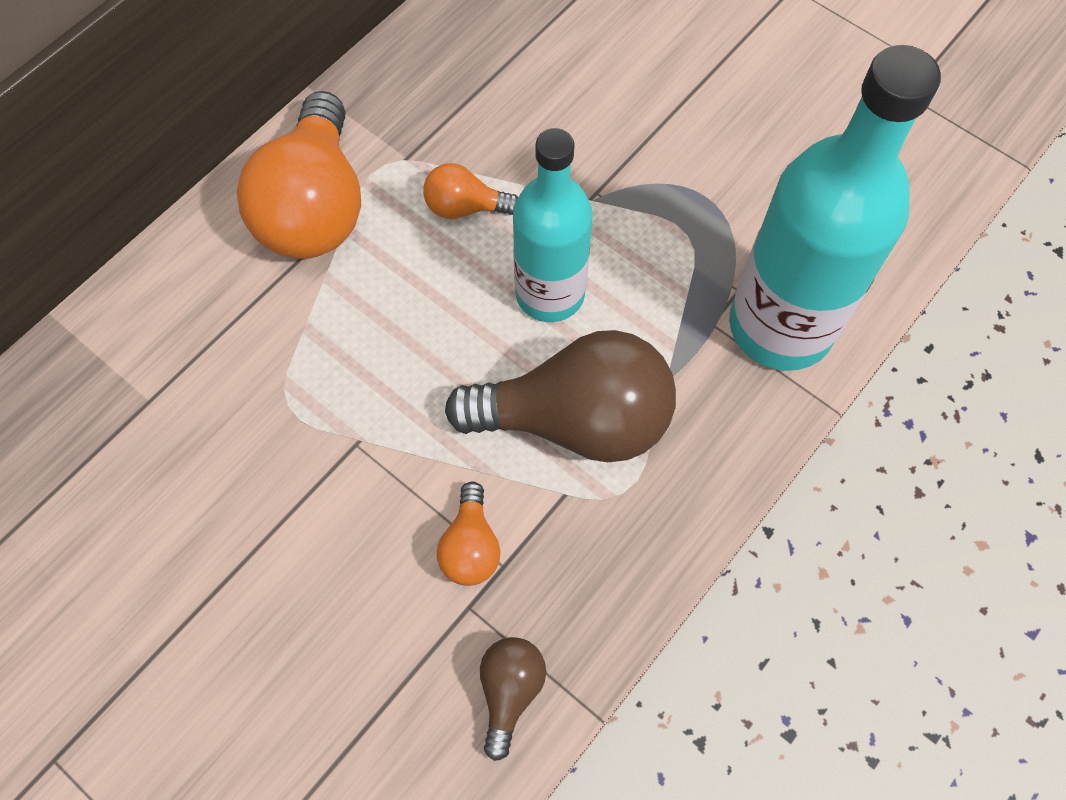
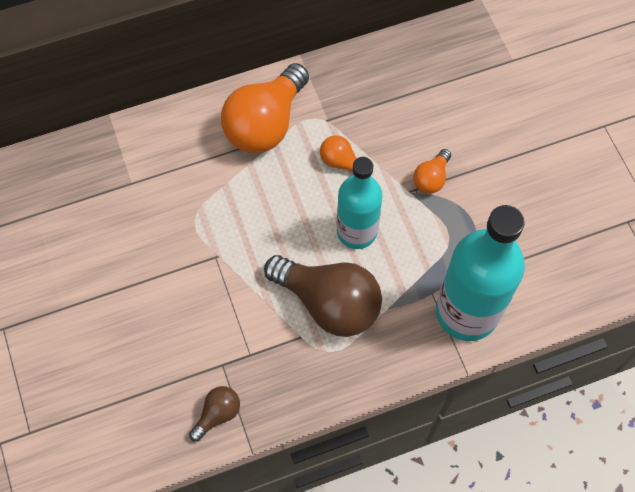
camera: 30 degrees right, 0 degrees up
orange light bulb [437,481,501,586] -> orange light bulb moved to [413,149,451,194]

